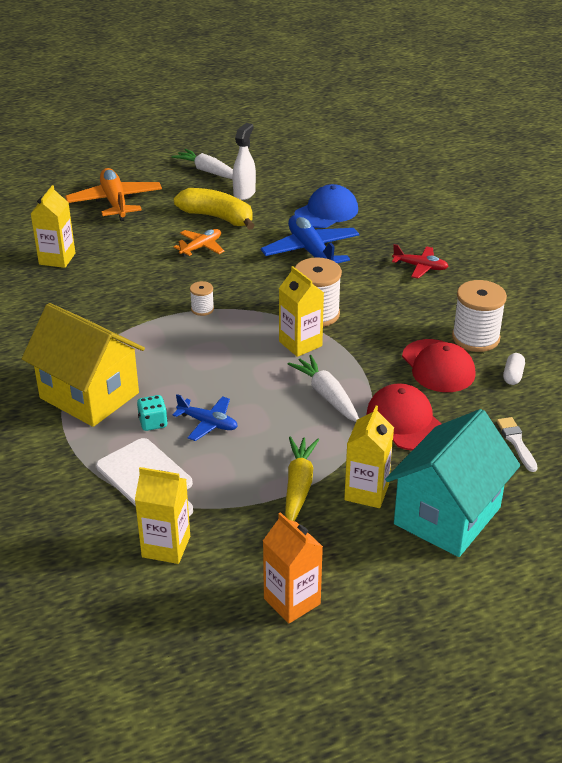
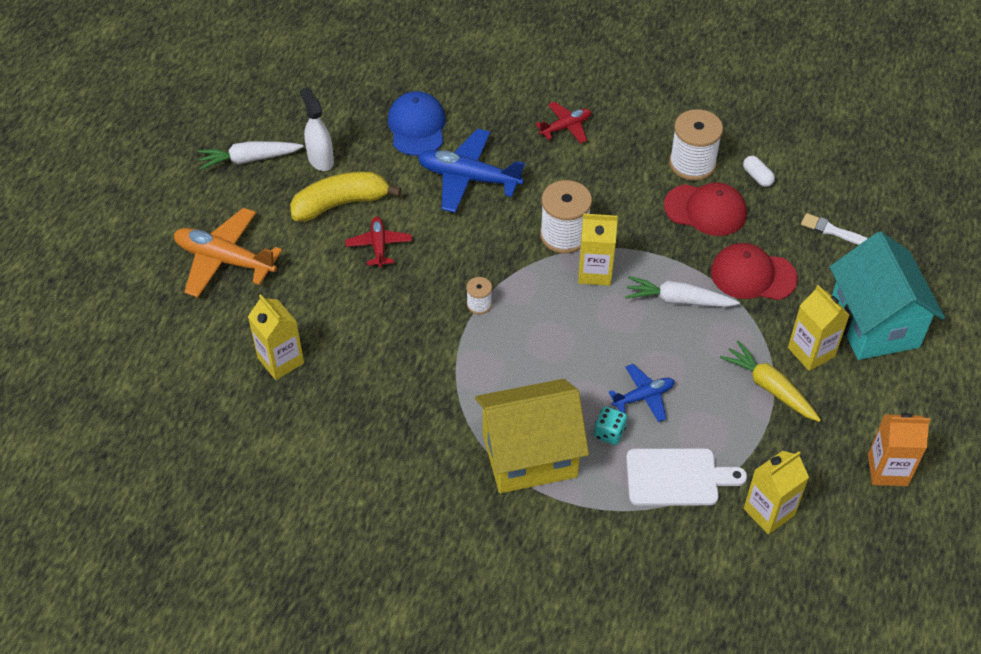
camera: 50 degrees left, 15 degrees up
orange plane [174,229,224,257] -> red plane [345,216,412,268]

